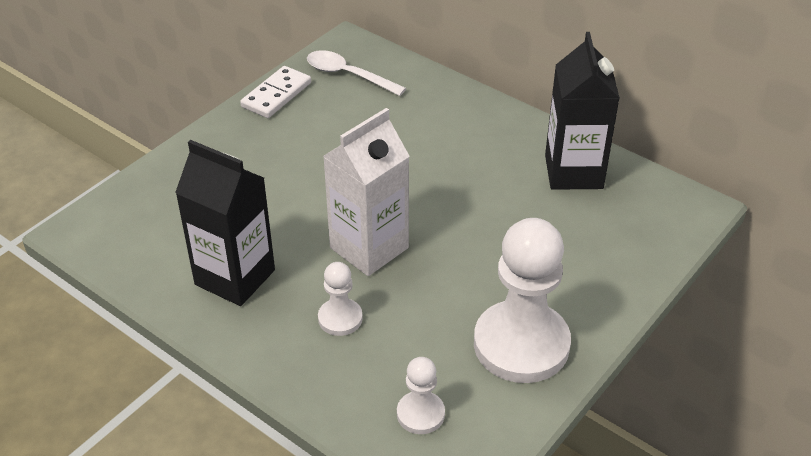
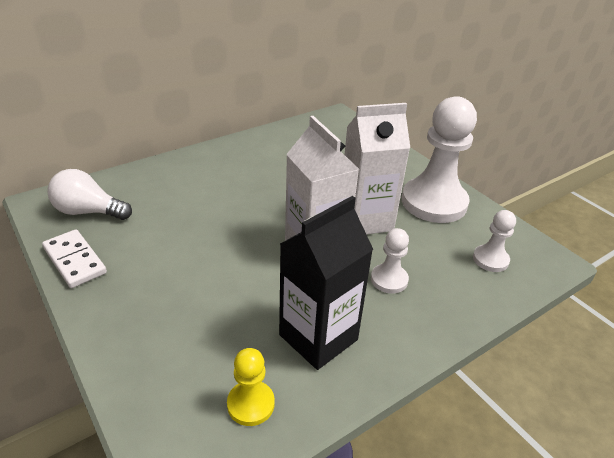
camera: 75 degrees left, 5 degrees down
white spoon [307,50,406,96] -> white light bulb [47,169,132,220]
black carton [545,32,620,190] -> none
none -> yellow pawn [227,348,275,426]
none -> white carton [344,103,410,234]

